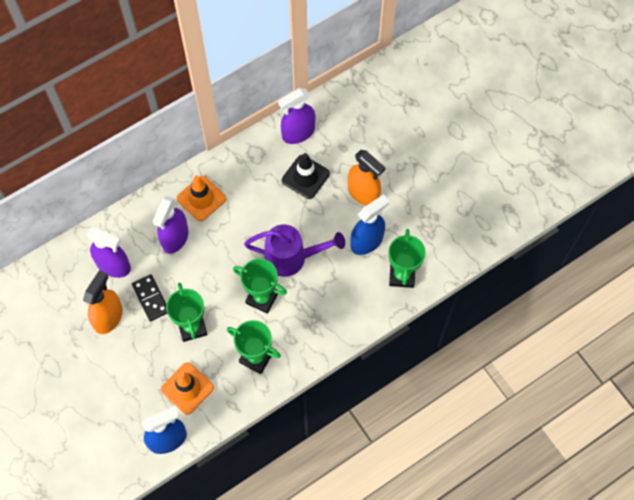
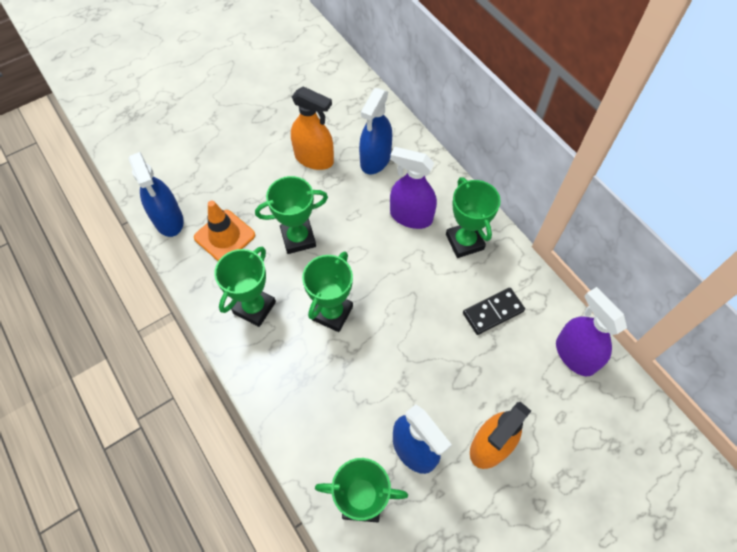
camera: 90 degrees right, 5 degrees down
purple spray bottle [87,227,131,278] -> blue spray bottle [359,88,392,174]
black domino [132,274,167,321] -> black domino moved to [463,288,525,335]
orange traffic cone [177,175,226,221] -> green trophy [446,177,501,258]
purple watering can [244,224,345,277] -> none
black traffic cone [282,153,330,199] -> none

